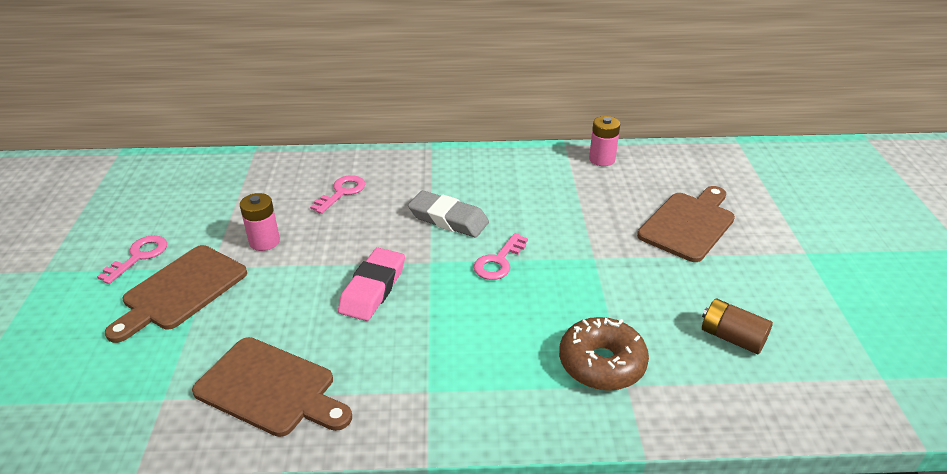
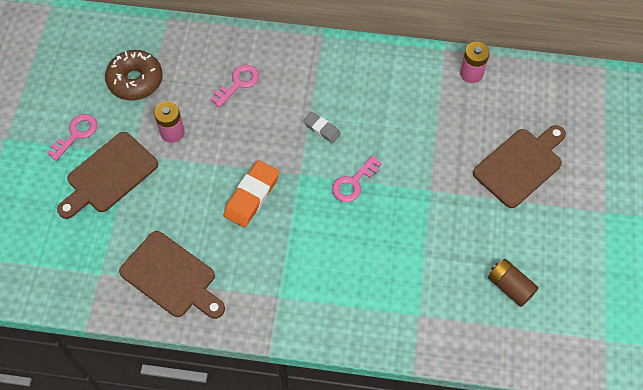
camera: 10 degrees right, 25 degrees up
pink eraser [338,248,405,321] -> orange eraser [223,160,279,228]
grey eraser [408,190,489,237] -> grey eraser [304,112,341,143], size x0.57
brown donut [559,317,649,391] -> brown donut moved to [105,50,163,100]

